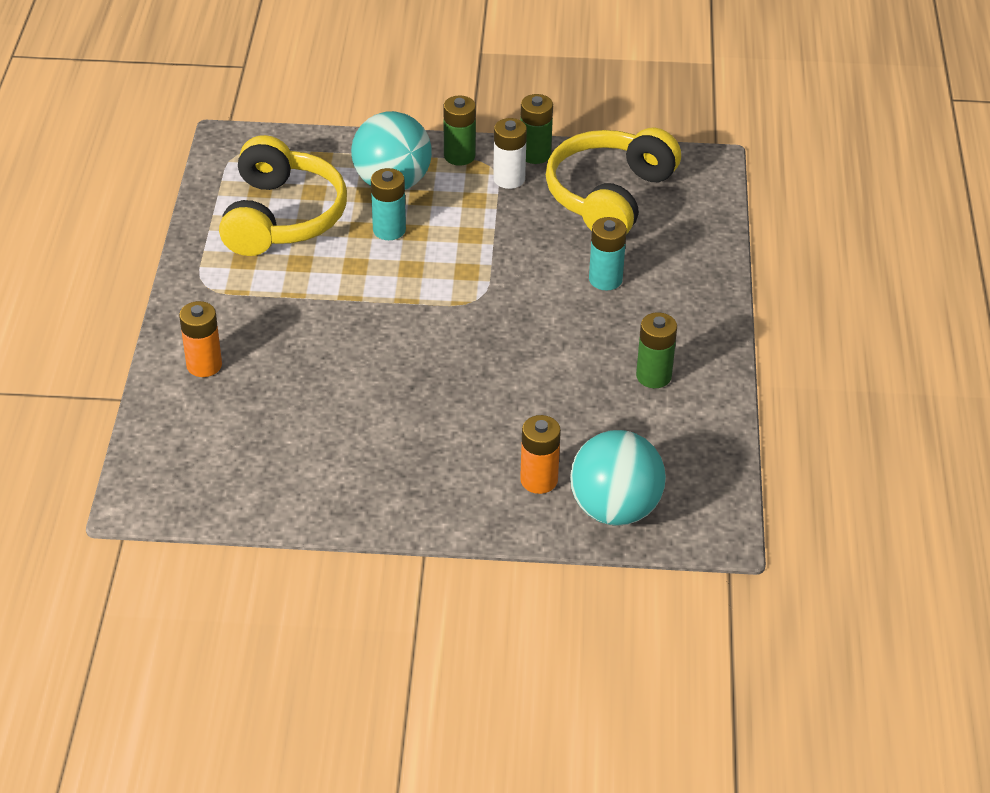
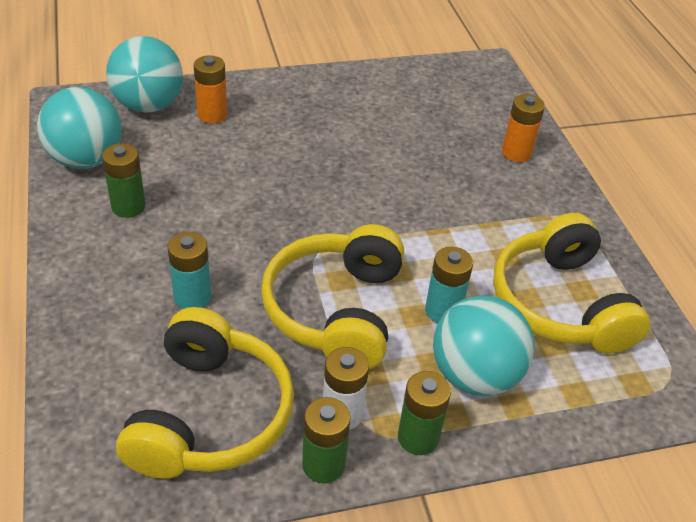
camera: 160 degrees right, 0 degrees up
none -> turquoise ball [37,87,122,169]
none -> yellow headphones [261,224,404,369]

